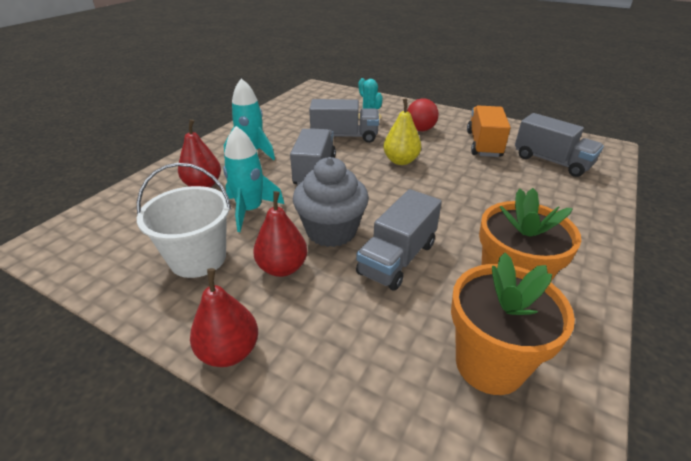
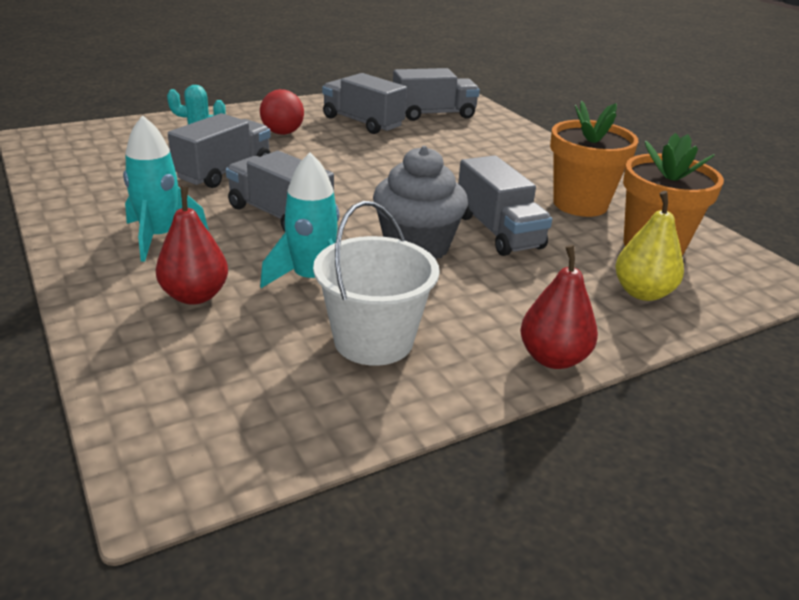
camera: 60 degrees left, 5 degrees down
red pear [253,191,307,277] -> none
yellow pear [383,99,421,165] -> yellow pear moved to [615,191,684,301]
orange truck [467,105,511,157] -> grey truck [322,73,407,134]

